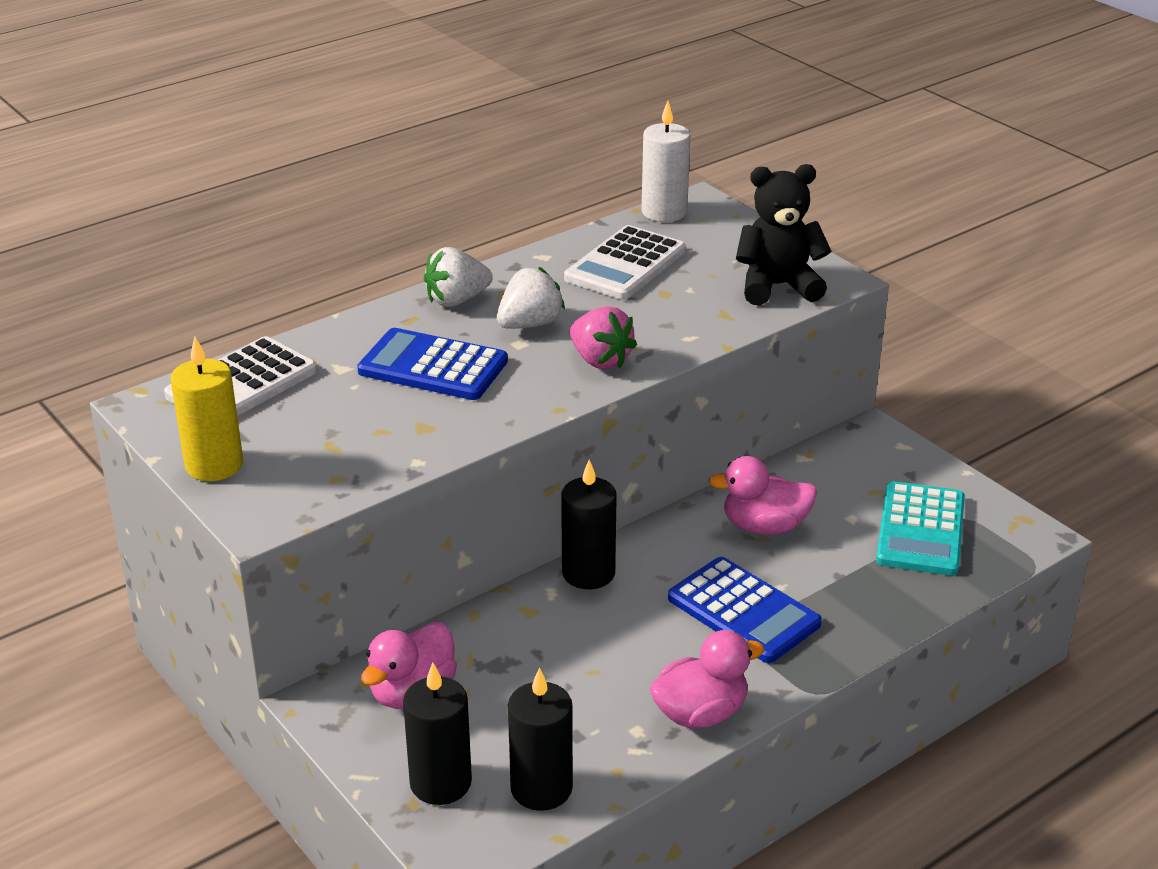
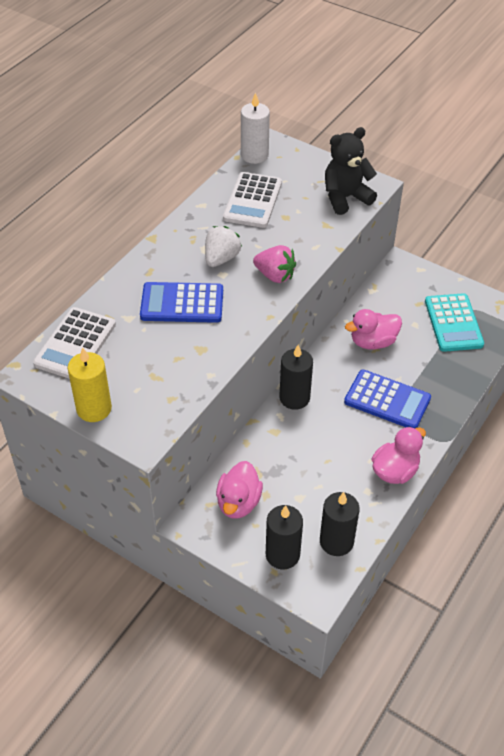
camera: 20 degrees left, 15 degrees up
white strawberry [424,247,493,307] -> none

